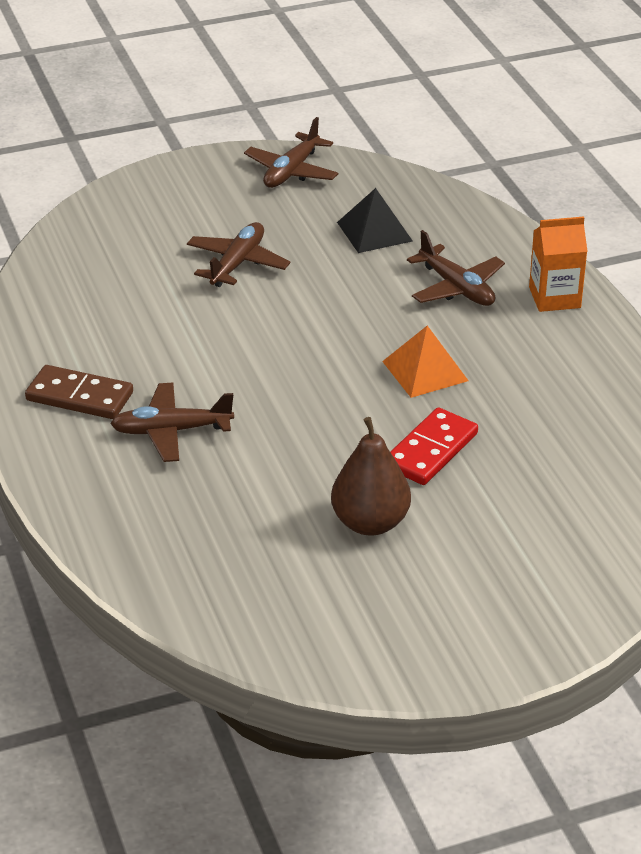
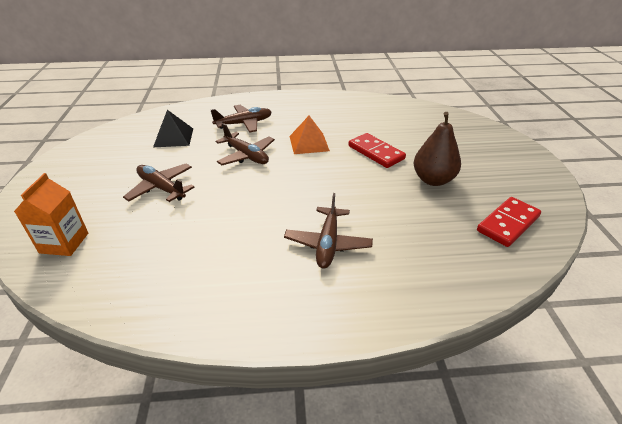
camera: 75 degrees left, 0 degrees up
brown domino [25,365,133,419] -> none
brown plane [244,117,338,188] -> brown plane moved to [216,123,275,165]
orange carton [529,217,587,312] -> orange carton moved to [14,173,88,256]
none -> red domino [477,197,541,247]

